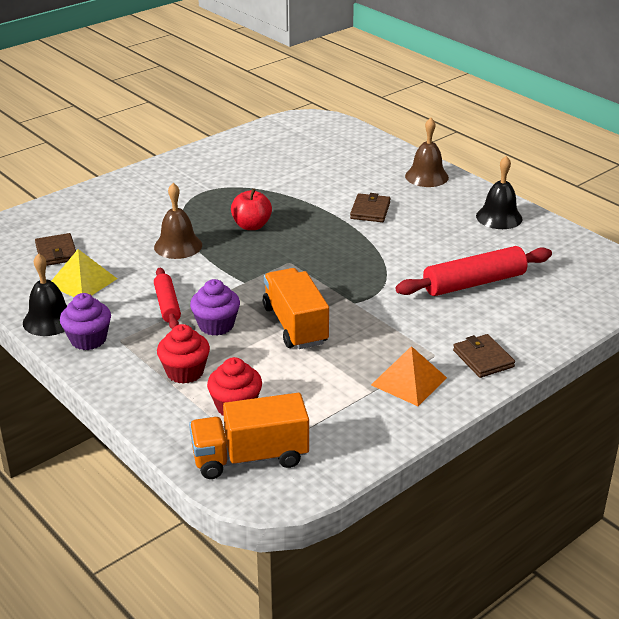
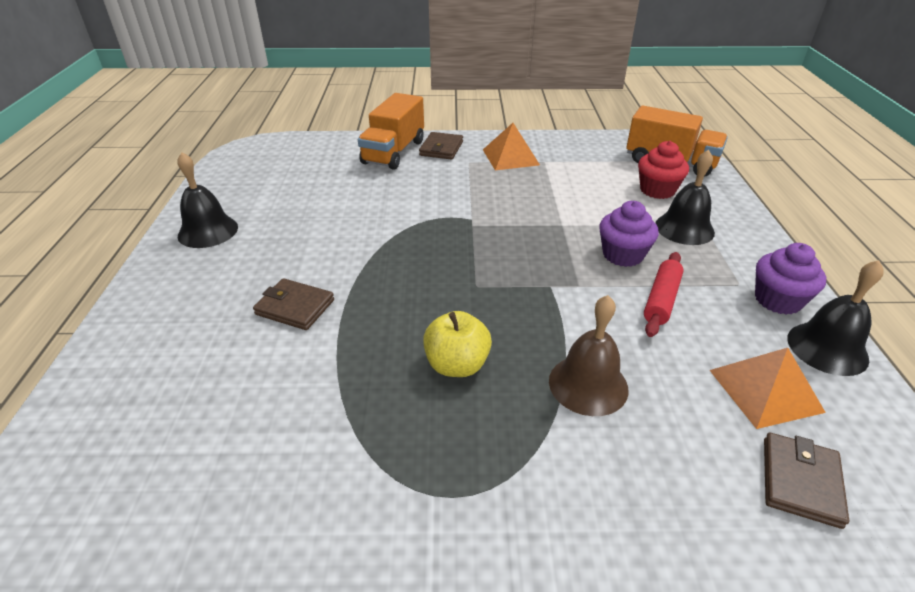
camera: 140 degrees left, 5 degrees up
yellow pyramid [51,249,117,297] -> orange pyramid [710,348,826,429]
red cupcake [157,324,210,384] -> black bell [656,149,715,245]
red apple [231,188,272,230] -> yellow apple [423,311,492,377]
orange truck [263,268,329,349] -> orange truck moved to [358,93,424,170]
brown wallet [350,193,391,222] -> brown wallet turned 60 degrees clockwise [253,278,334,330]
red rolling pin [395,246,552,296] -> none
brown bell [405,118,449,187] -> none

